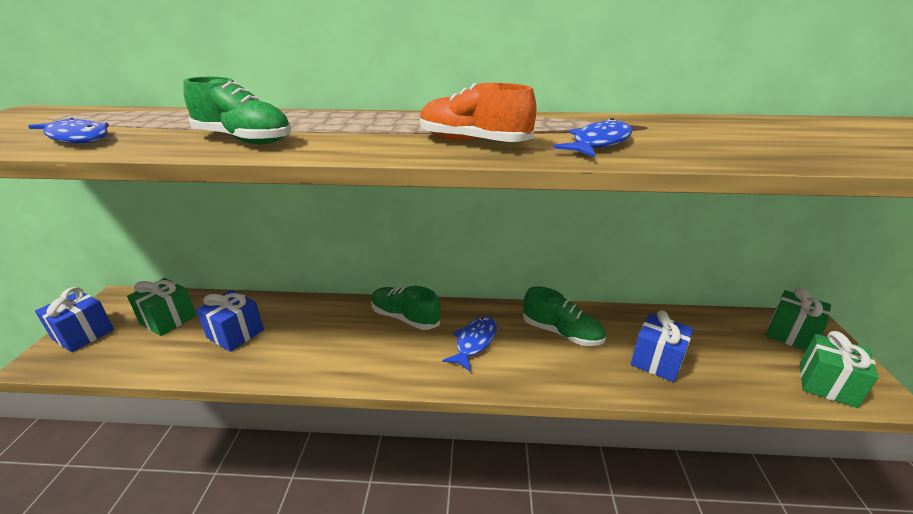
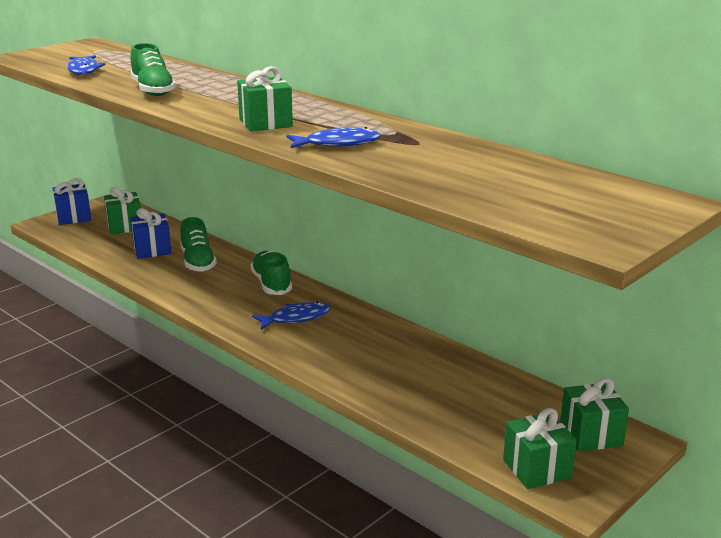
camera: 40 degrees right, 5 degrees down
orange shoe [420,83,537,142] -> green gift [237,66,293,131]
green shoe [523,286,606,346] -> green shoe moved to [180,217,217,272]
blue gift [631,310,693,382] -> none

